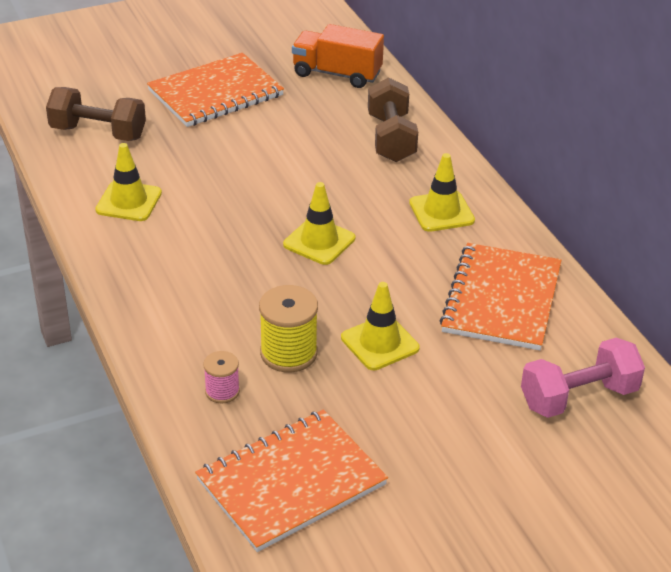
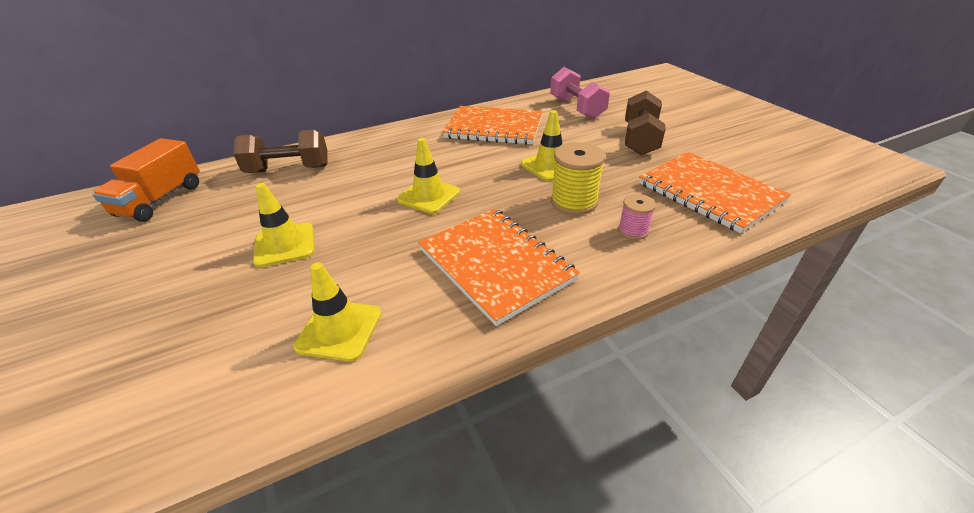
camera: 90 degrees left, 0 degrees up
brown dumbbell [46,87,146,141] -> brown dumbbell moved to [625,90,666,155]
orange notebook [147,53,284,127] -> orange notebook moved to [418,209,580,326]
yellow traffic cone [409,153,475,232] -> yellow traffic cone moved to [253,183,314,267]

